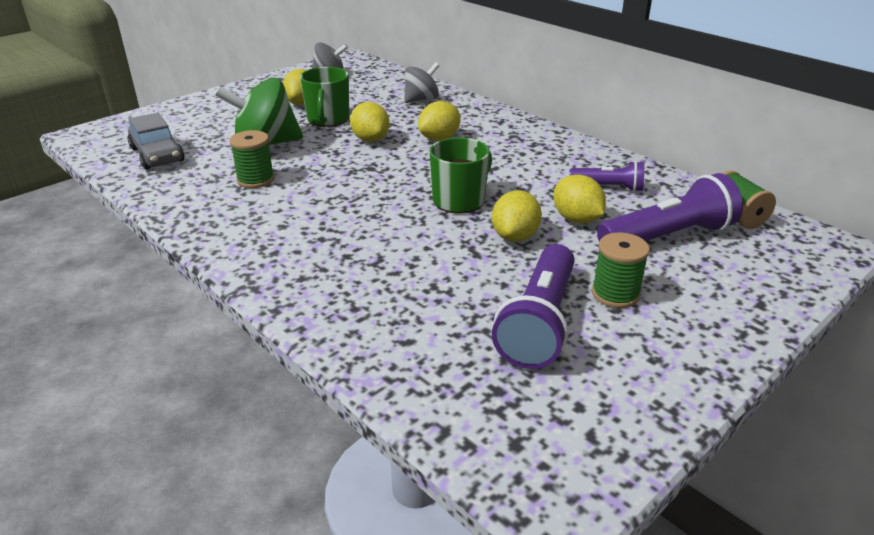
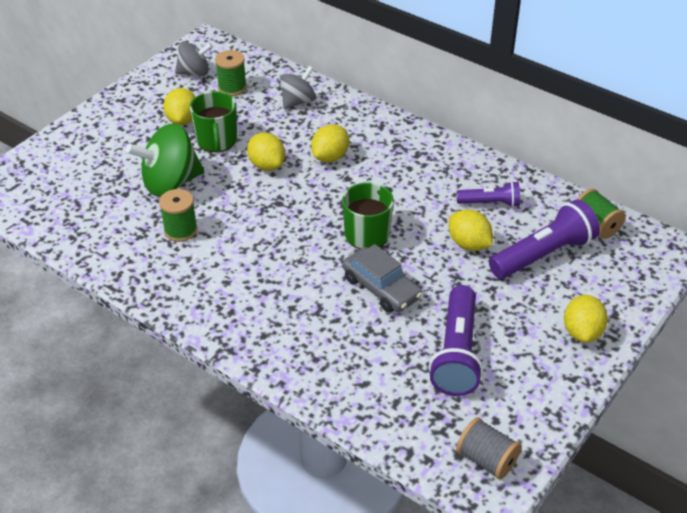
camera: 10 degrees left, 10 degrees up
grey car [128,113,185,170] -> grey car moved to [342,244,422,313]
yellow lemon [492,190,542,242] -> yellow lemon moved to [564,295,608,343]
green spool [592,232,650,308] -> green spool moved to [215,50,247,96]
none -> grey spool [456,417,522,479]

